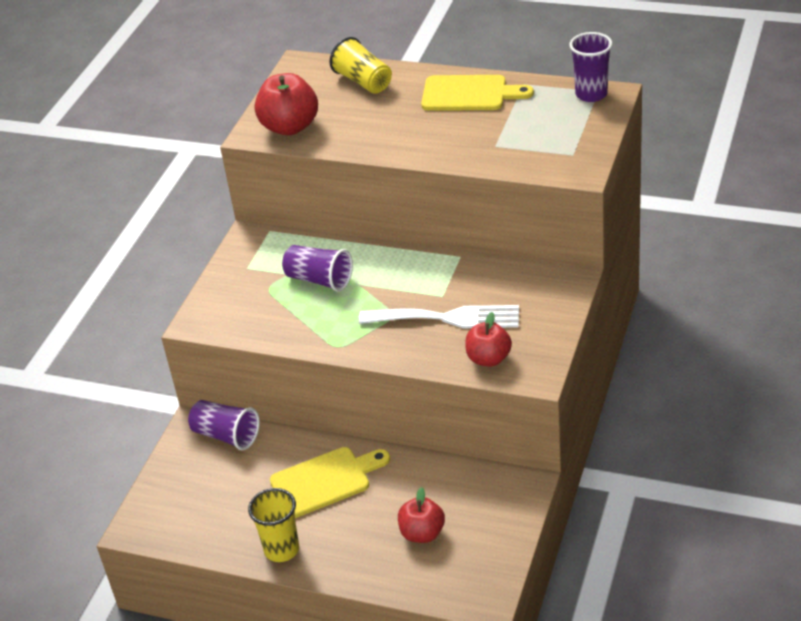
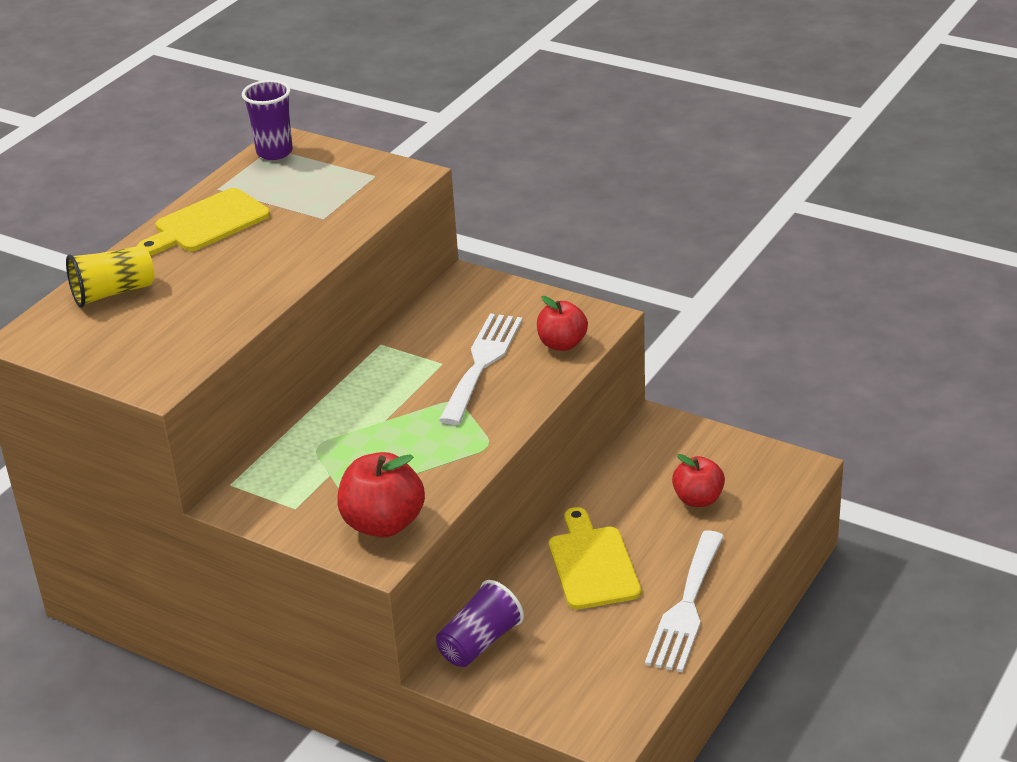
camera: 80 degrees left, 5 degrees down
yellow cup [248,488,299,562] -> white fork [645,531,724,672]
red apple [255,73,318,135] -> red apple moved to [337,452,425,538]
purple cup [282,245,353,292] -> none
yellow cutting board [421,75,534,111] -> yellow cutting board turned 150 degrees counterclockwise [137,188,270,256]

